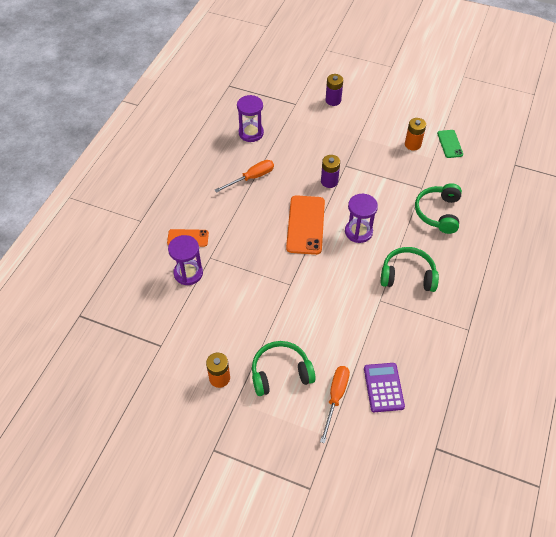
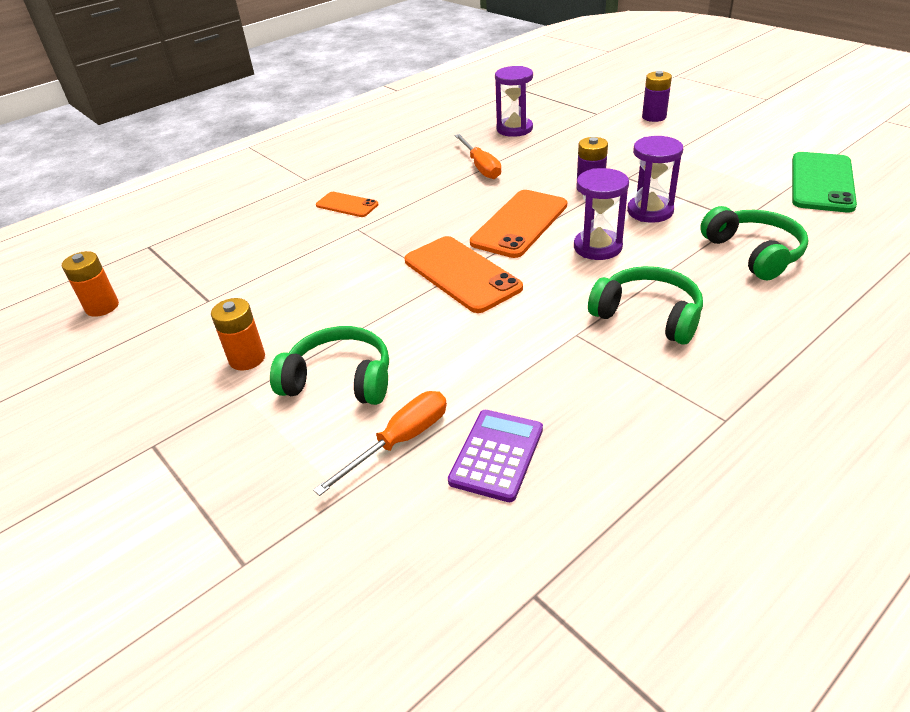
camera: 30 degrees right, 15 degrees down
purple hourglass [168,235,203,285] -> purple hourglass moved to [627,136,683,223]
orange screwdriver [215,160,274,193] -> orange screwdriver turned 75 degrees clockwise [455,134,501,179]
orange battery [405,118,426,151] -> orange battery moved to [62,251,119,317]
green headphones [415,183,462,234] -> green headphones turned 120 degrees clockwise [700,206,808,280]
green phone [437,130,463,158] -> green phone [792,152,857,212], size x1.78
none -> orange phone [405,236,523,313]

